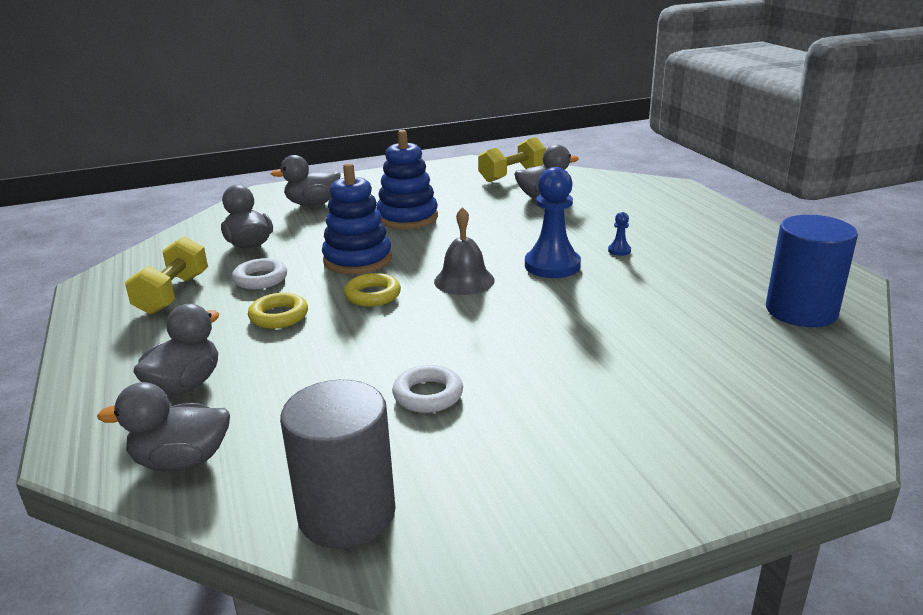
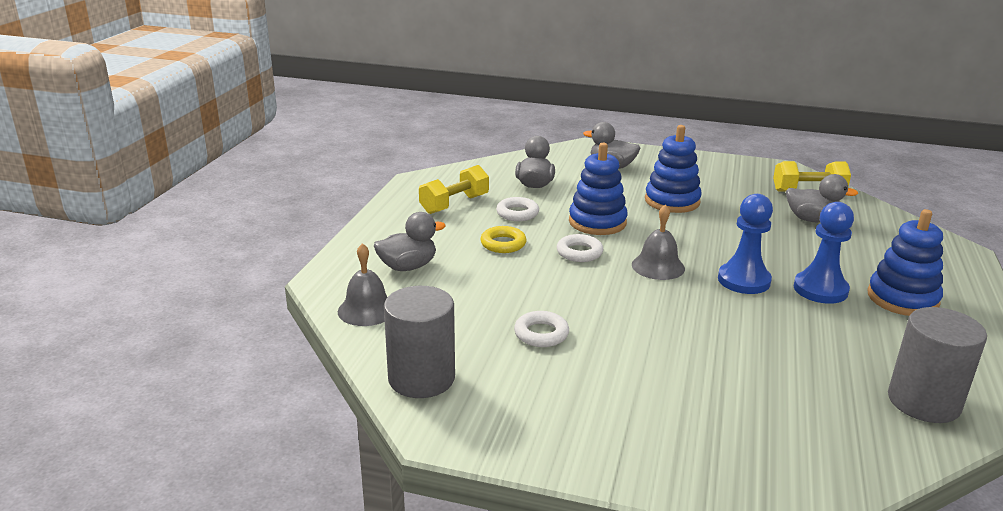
camera: 35 degrees right, 0 degrees up
grey duck [97,382,230,471] -> grey bell [338,243,387,326]
yellow ring [344,273,401,307] -> white ring [556,234,603,262]
blue pawn [608,212,631,256] -> blue pawn [794,202,854,304], size x2.38
blue cylinder [766,215,858,327] -> grey cylinder [888,307,987,423]
none -> blue stacking toy [867,209,943,316]

